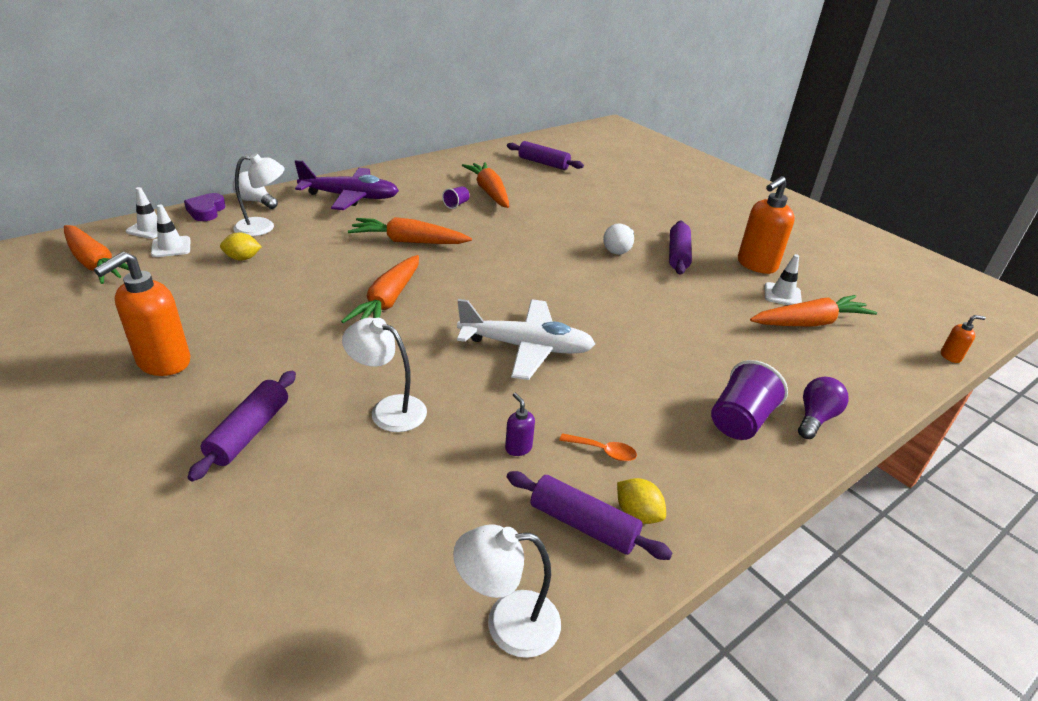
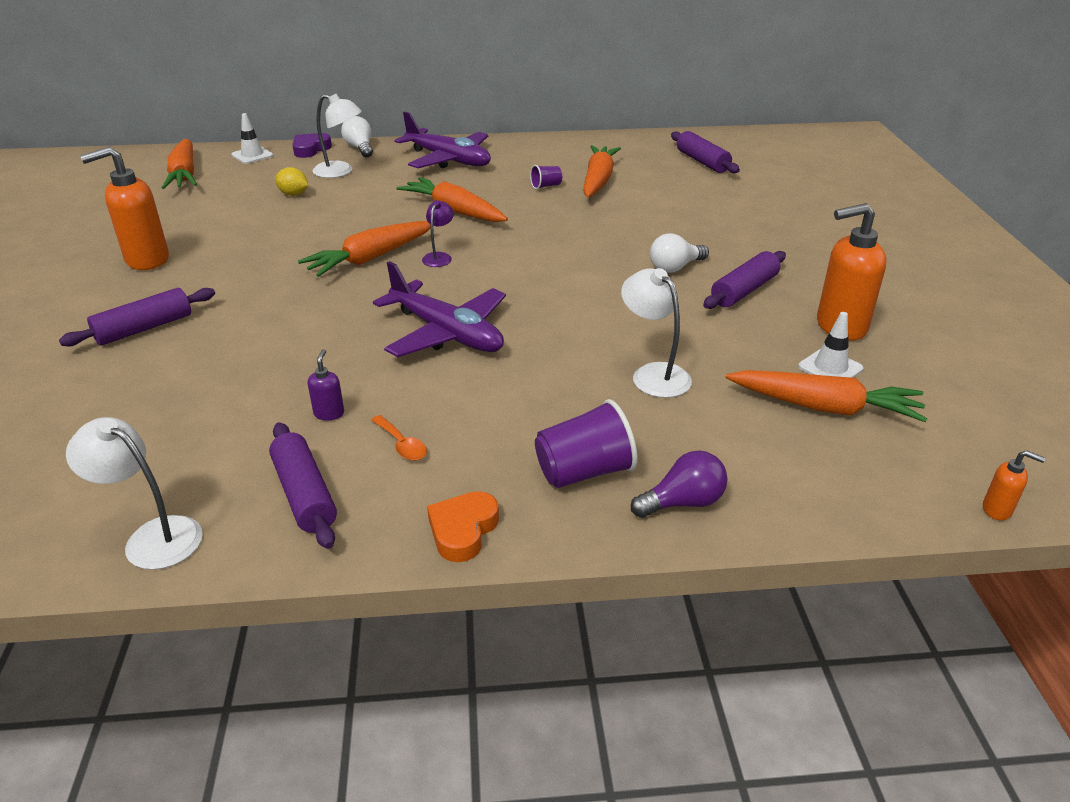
camera: 35 degrees right, 0 degrees up
white traffic cone [151,205,190,257] -> none
white lamp [342,318,427,432] -> white lamp moved to [621,268,692,398]
white plane [457,299,595,380] -> purple plane [373,261,506,357]
yellow lemon [617,478,666,524] -> none
none -> purple lamp [422,200,454,267]
none -> orange heart [427,491,499,562]

